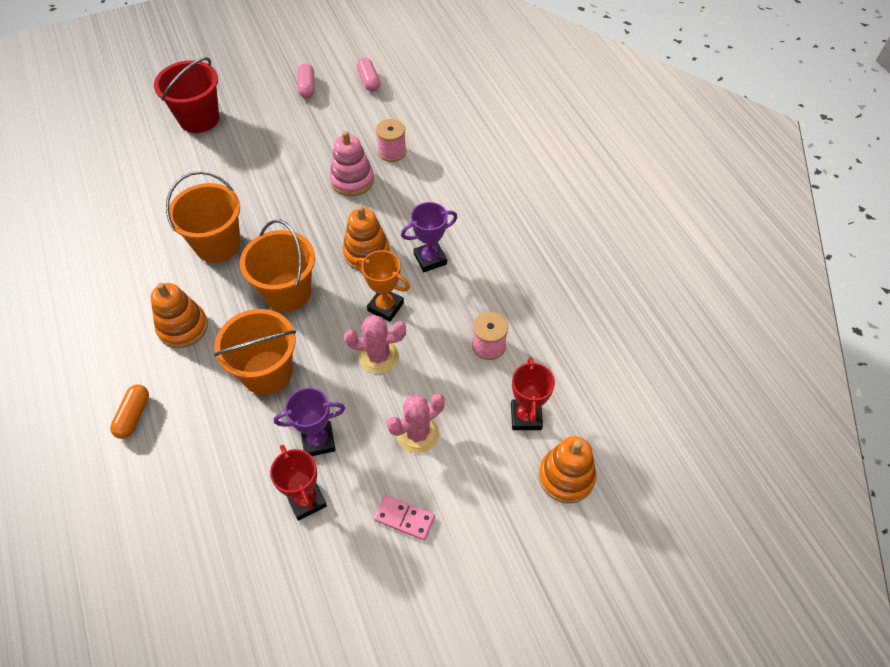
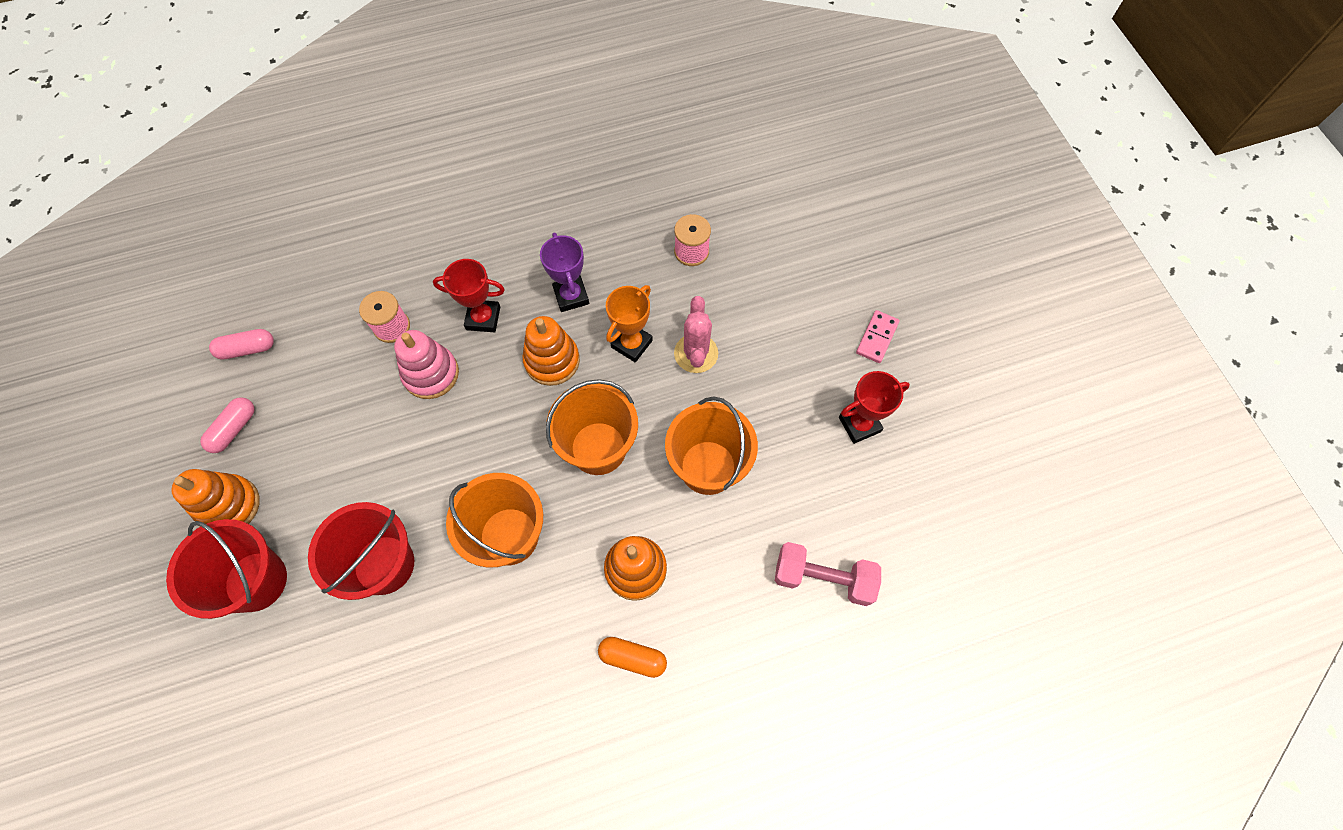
camera: 85 degrees left, 10 degrees up
orange capsule [110,385,149,439] -> orange capsule moved to [598,637,667,678]
purple trophy [274,388,345,456] -> none
pink capsule [298,63,315,98] -> pink capsule turned 60 degrees counterclockwise [200,397,255,453]
pink cactus [387,393,444,453] -> none
red trophy [511,357,555,430] -> red trophy moved to [433,259,505,332]
orange stacking toy [539,436,596,503] -> orange stacking toy moved to [171,469,260,527]
none -> red bucket [308,502,414,600]
none -> pink dumbbell [775,542,881,606]

